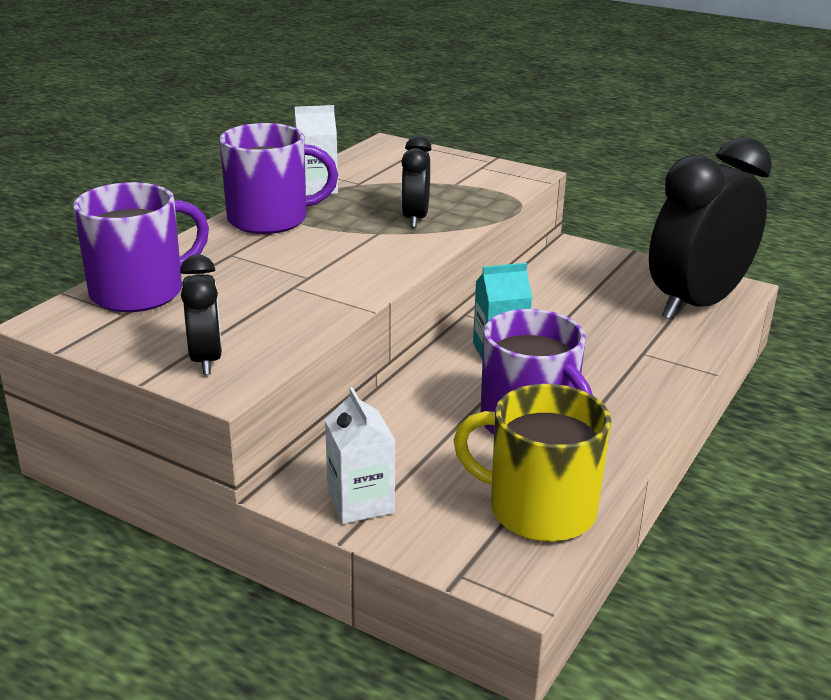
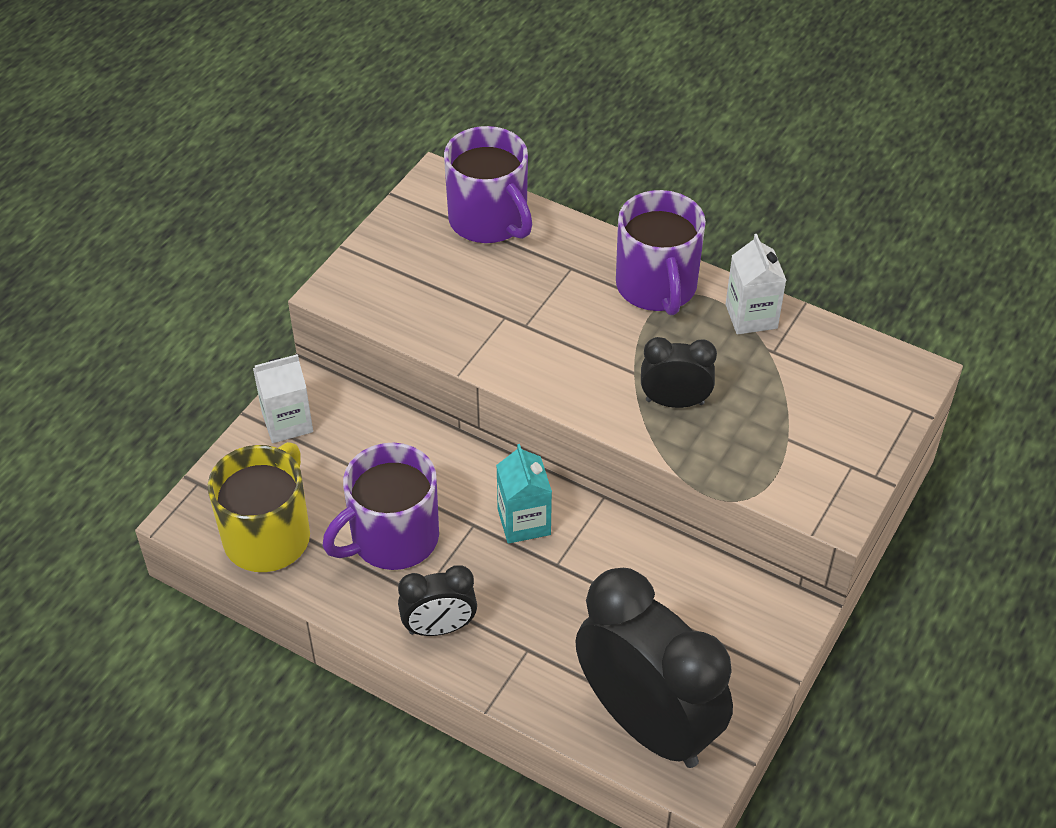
camera: 90 degrees right, 20 degrees up
black clock [180,254,222,375] -> black clock moved to [398,565,477,636]

